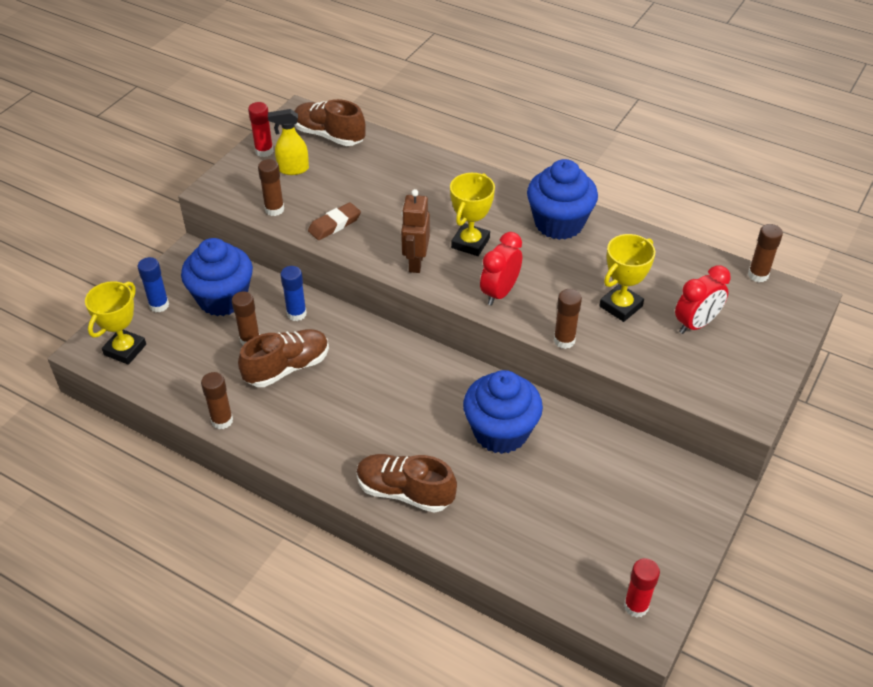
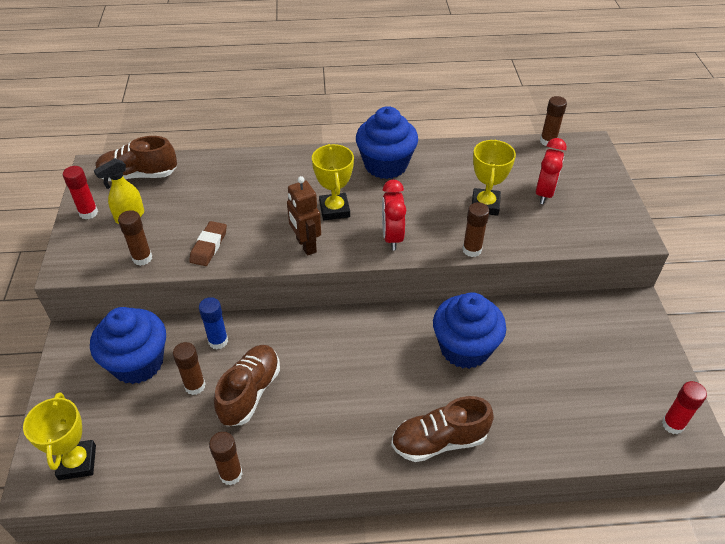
camera: 35 degrees left, 0 degrees up
blue glue stick [138,257,169,312] -> none

